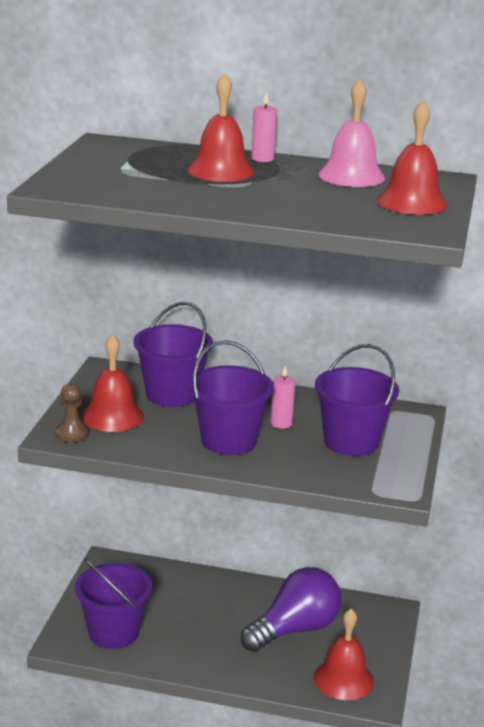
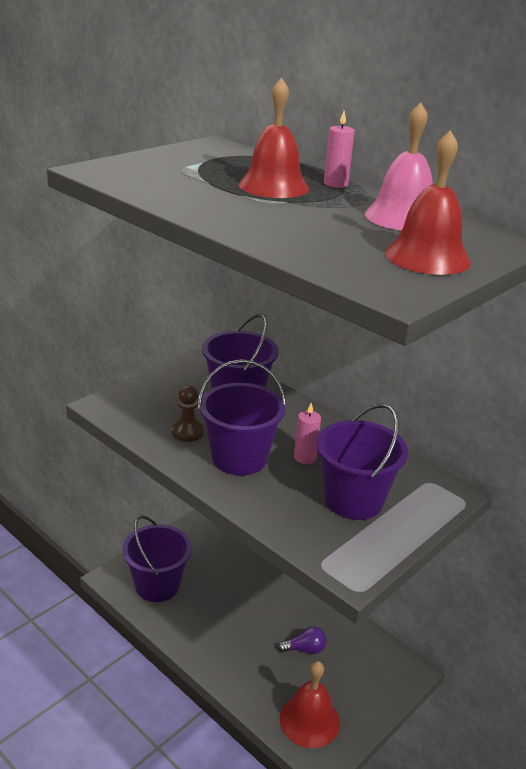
camera: 30 degrees right, 5 degrees up
brown pawn [55,383,89,443] -> brown pawn moved to [172,385,204,442]
red bell [82,334,144,432] -> none
purple light bulb [241,567,341,652] -> purple light bulb [278,626,327,654], size x0.43

